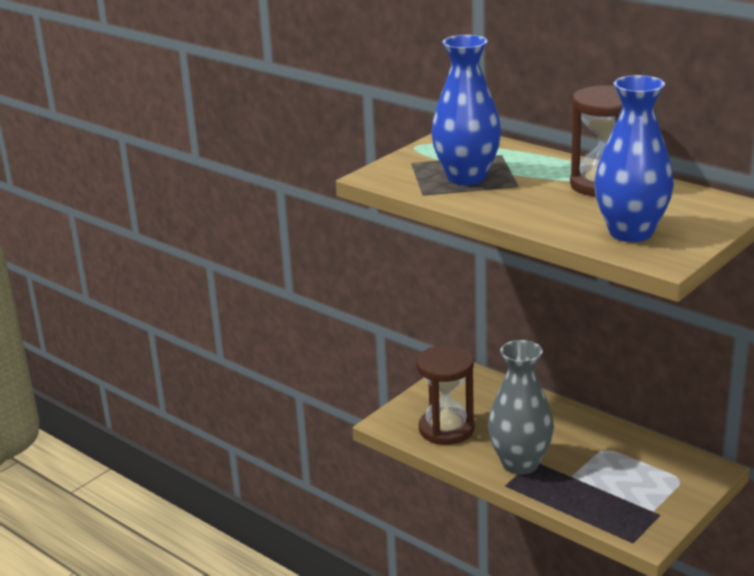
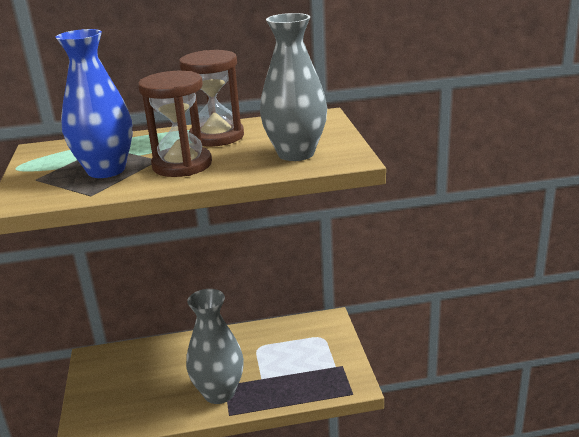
camera: 50 degrees left, 0 degrees up
brown hourglass [416,345,475,445] -> brown hourglass moved to [138,71,212,177]
blue vase [594,75,674,242] -> grey vase [260,13,327,161]

